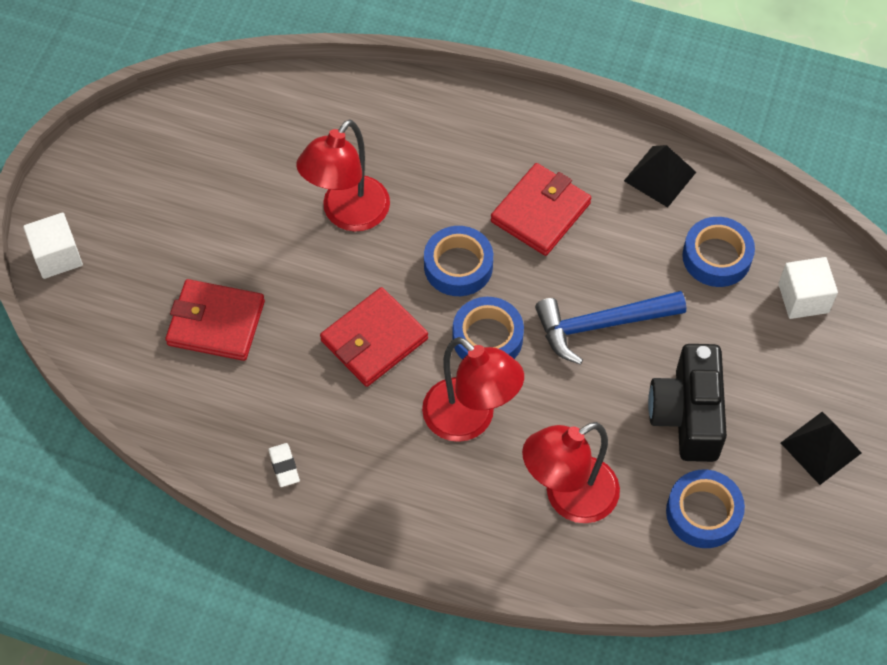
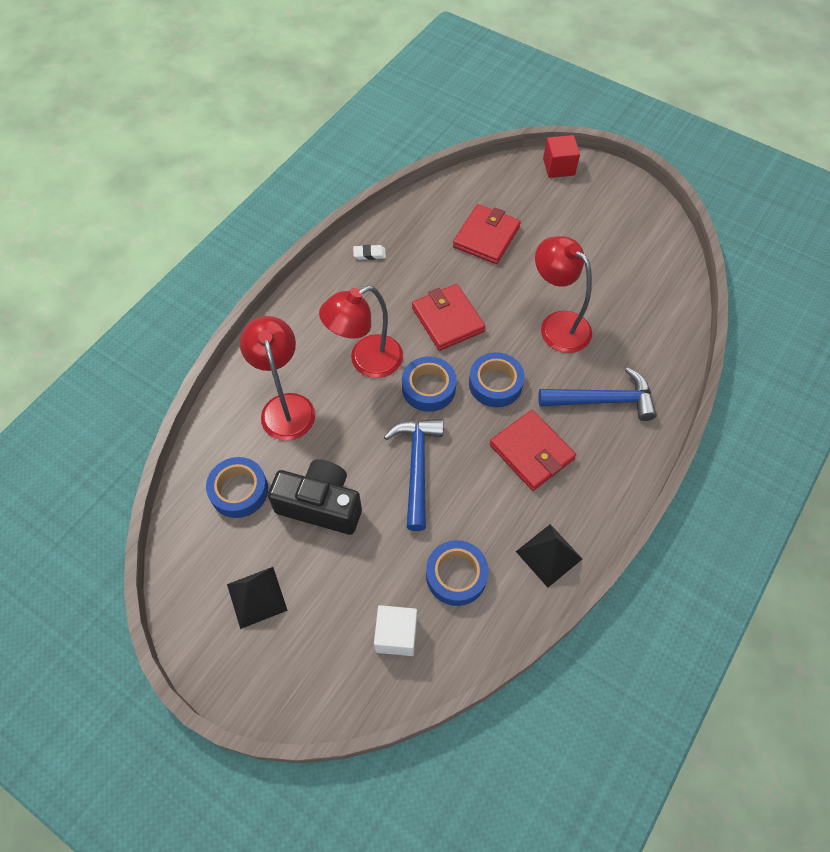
camera: 105 degrees right, 0 degrees up
white cube [23,212,83,279] -> red cube [543,135,580,178]
none -> blue hammer [538,367,657,421]

